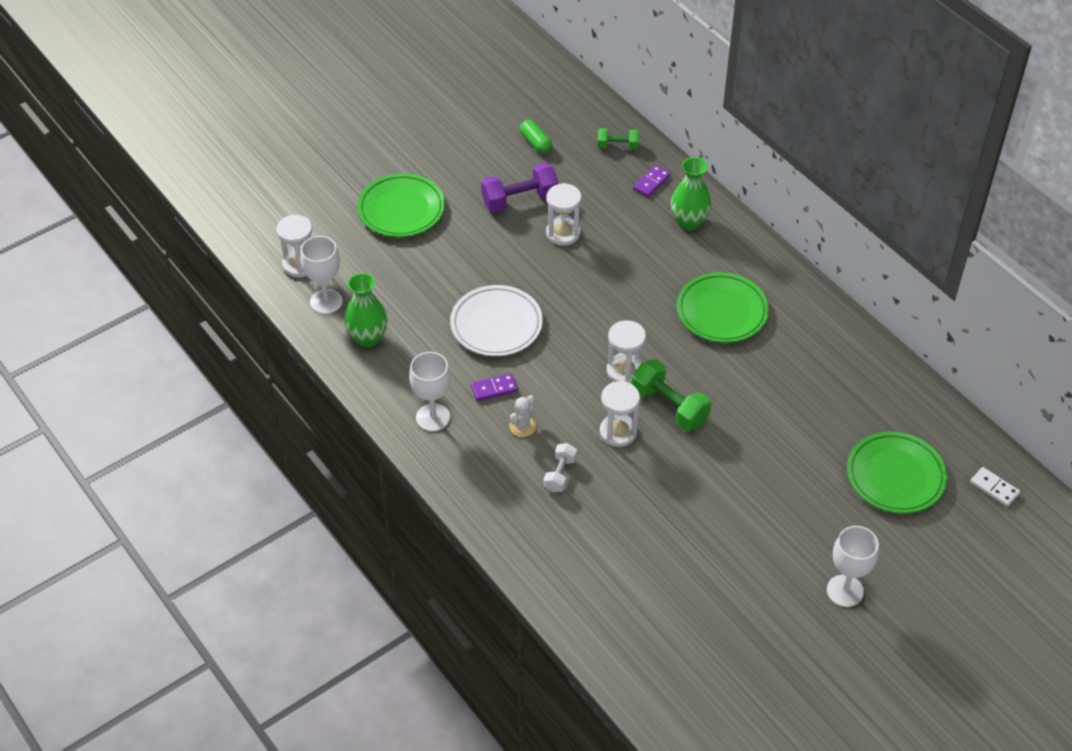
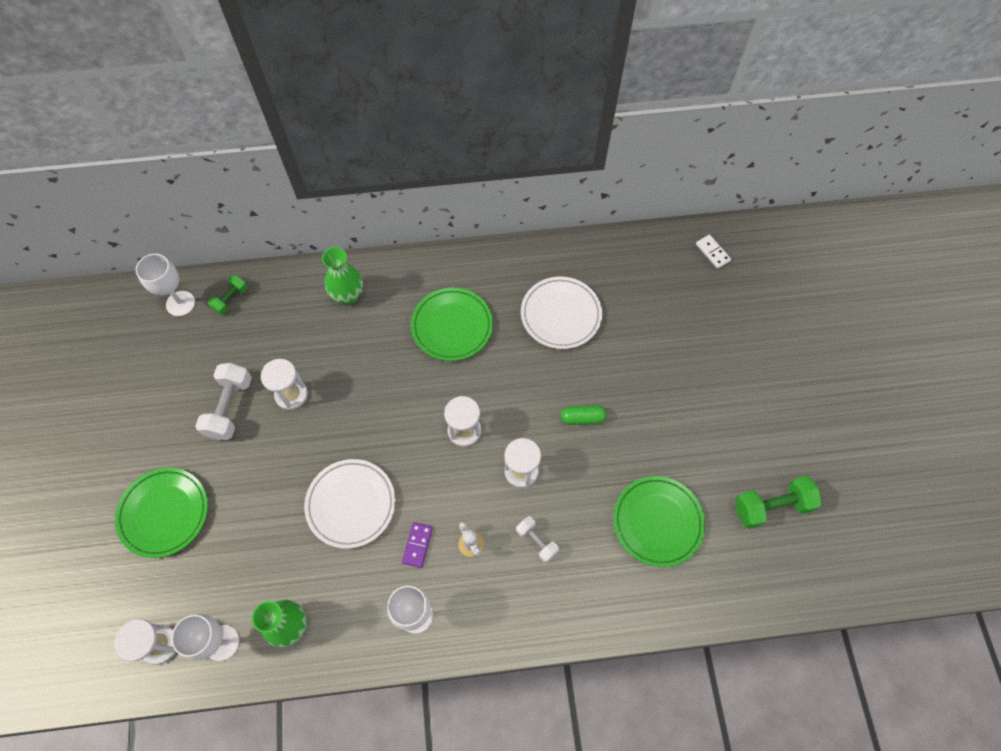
camera: 60 degrees left, 15 degrees up
purple dumbbell [481,163,558,213] -> white dumbbell [195,363,252,440]
green capsule [520,120,552,154] -> green capsule moved to [561,405,607,425]
green dumbbell [631,359,711,431] -> green dumbbell moved to [735,475,822,529]
purple domino [633,165,671,197] -> none
white goblet [827,526,879,607] -> white goblet moved to [136,254,195,316]
green plate [847,432,947,514] -> green plate moved to [613,476,705,567]
white domino [970,467,1020,507] -> white domino turned 75 degrees clockwise [696,235,732,269]
none -> white plate [521,277,602,349]

